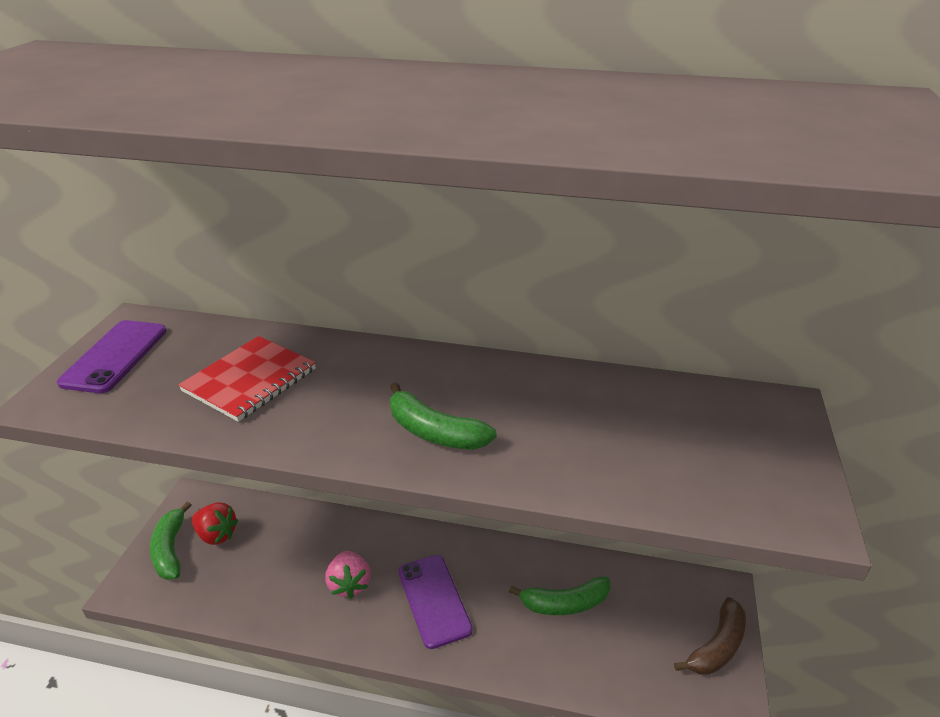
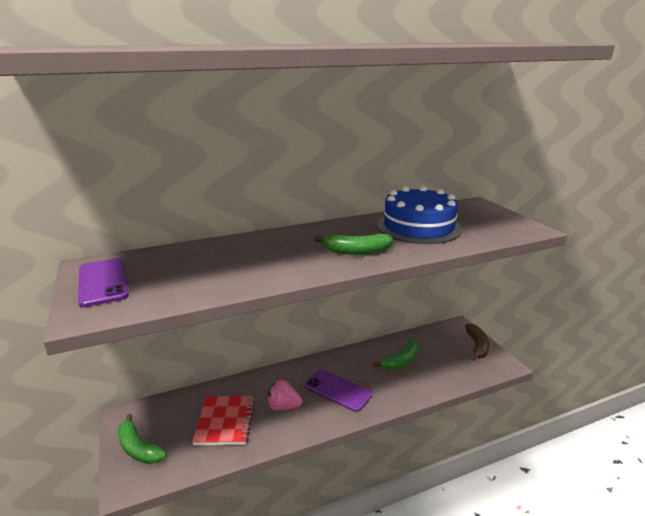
camera: 35 degrees left, 10 degrees down
red notebook [178,336,316,422] -> red notebook moved to [192,396,255,445]
red strawberry [192,502,239,545] -> none
pink strawberry [325,551,371,599] -> pink strawberry turned 150 degrees clockwise [267,380,302,410]
none -> blue cake [377,186,462,244]

